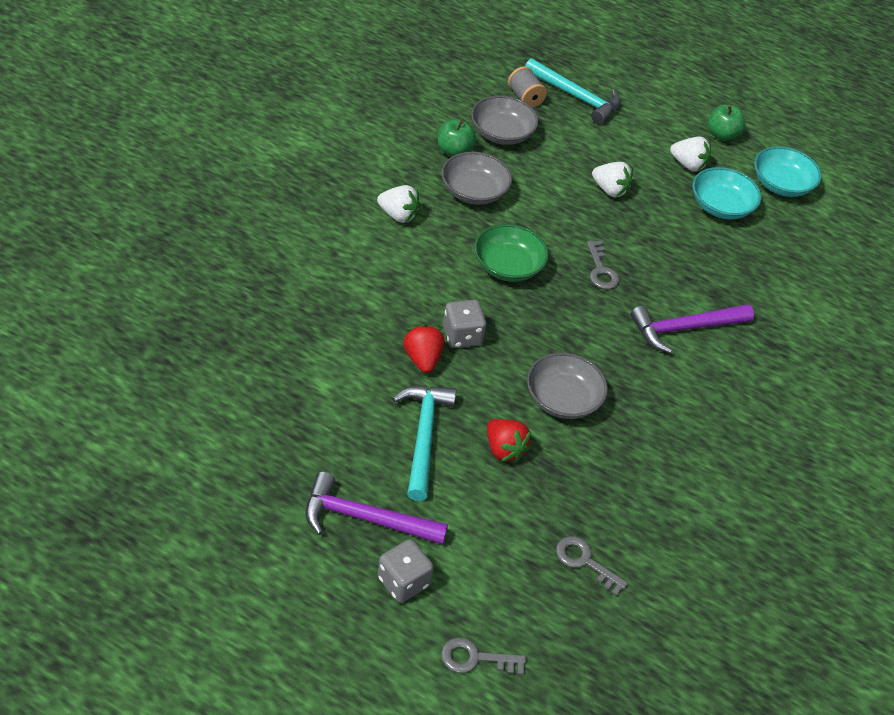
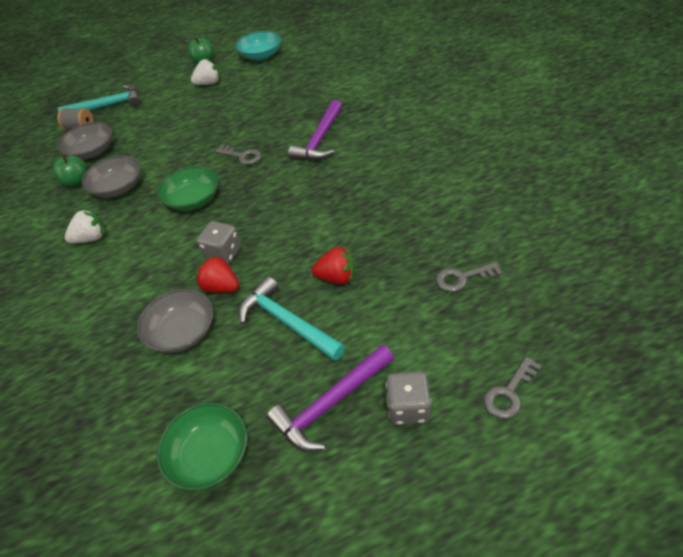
camera: 40 degrees left, 0 degrees up
grey bowl [527,353,608,419] -> grey bowl moved to [137,289,213,353]
white strawberry [592,162,633,197] -> none
turquoise bowl [692,167,761,220] -> none
none -> green bowl [157,402,248,491]

